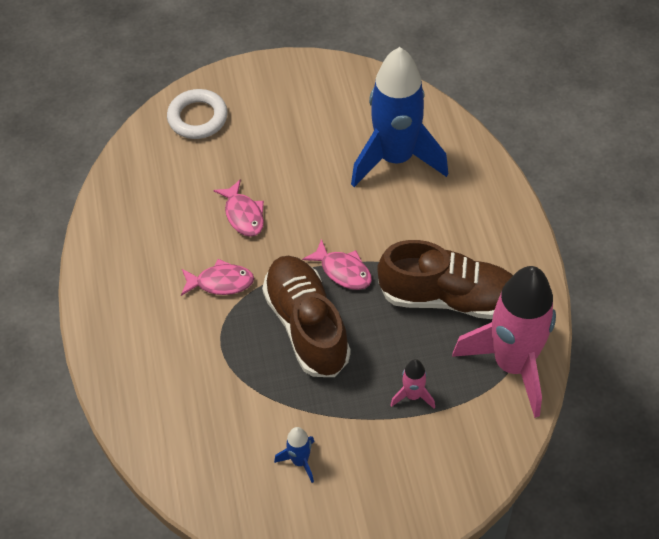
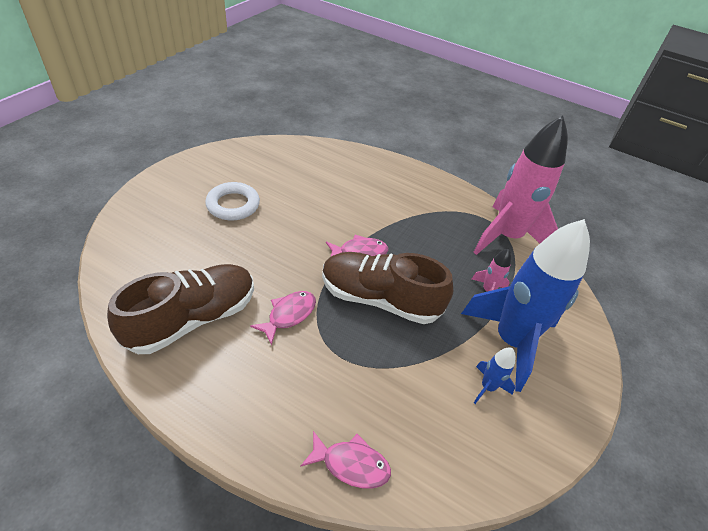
camera: 55 degrees left, 10 degrees down
white ring [167,89,228,139] -> white ring moved to [205,182,260,220]
pink fish [213,179,264,237] -> pink fish moved to [300,431,391,489]
blue rocket [351,47,448,187] -> blue rocket moved to [461,219,590,392]
brown shoe [377,240,513,319] -> brown shoe moved to [107,264,254,354]

